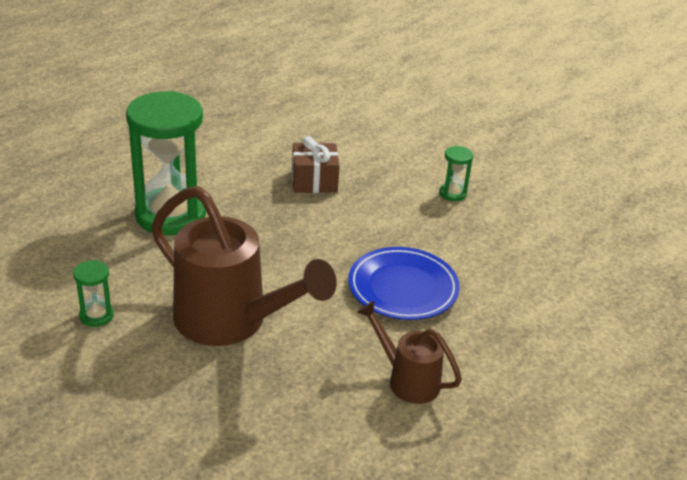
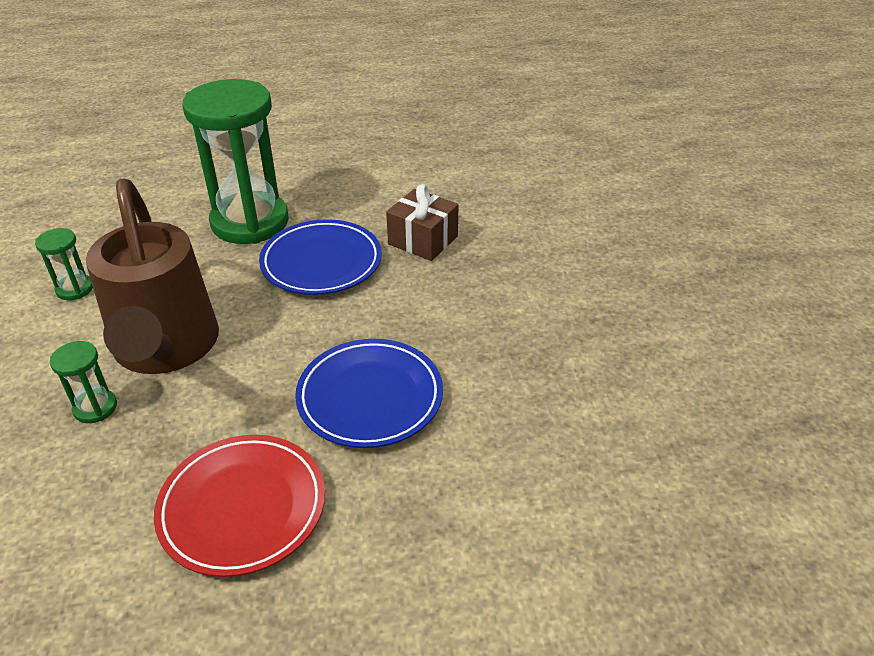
camera: 40 degrees right, 5 degrees up
brown watering can [357,301,462,404] -> red plate [154,435,325,577]
green hourglass [439,146,473,201] -> green hourglass moved to [50,341,117,423]
none -> blue plate [259,219,382,295]

